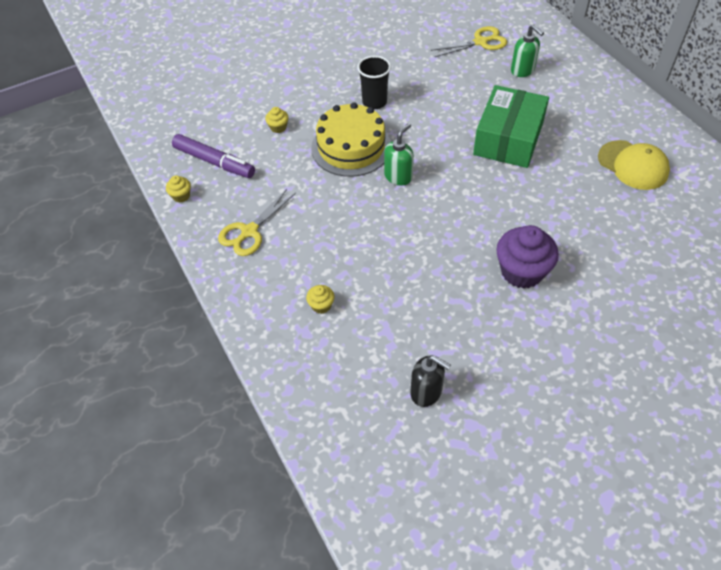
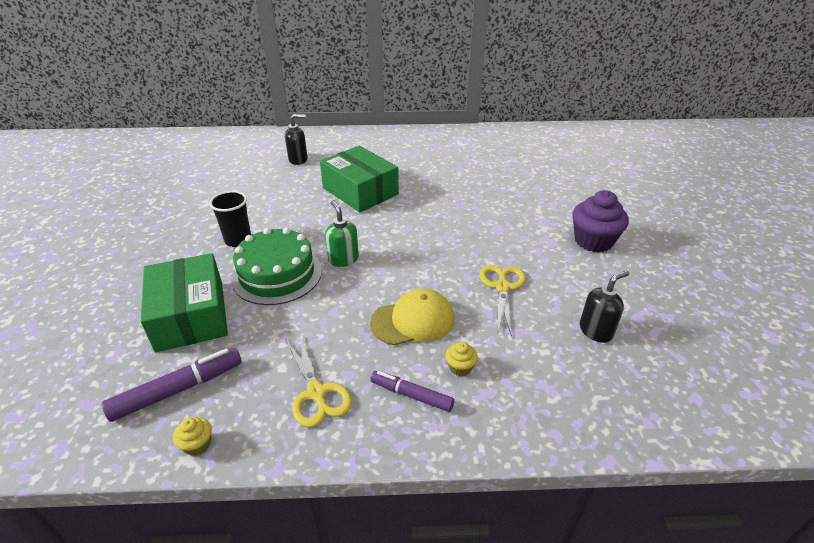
camera: 65 degrees left, 15 degrees down
yellow cupcake [265,107,289,133] -> green box [141,253,228,352]
yellow cake [311,102,391,177] -> green cake [231,227,322,305]
yellow scissors [430,26,507,57] -> yellow scissors moved to [479,265,526,337]
purple cupcake [496,225,559,289] -> purple cupcake moved to [573,190,629,253]
green soap dispenser [511,24,544,77] -> black soap dispenser [285,114,307,165]
yellow cap [598,140,670,190] -> yellow cap moved to [370,288,454,345]
none -> purple marker [370,371,454,412]

